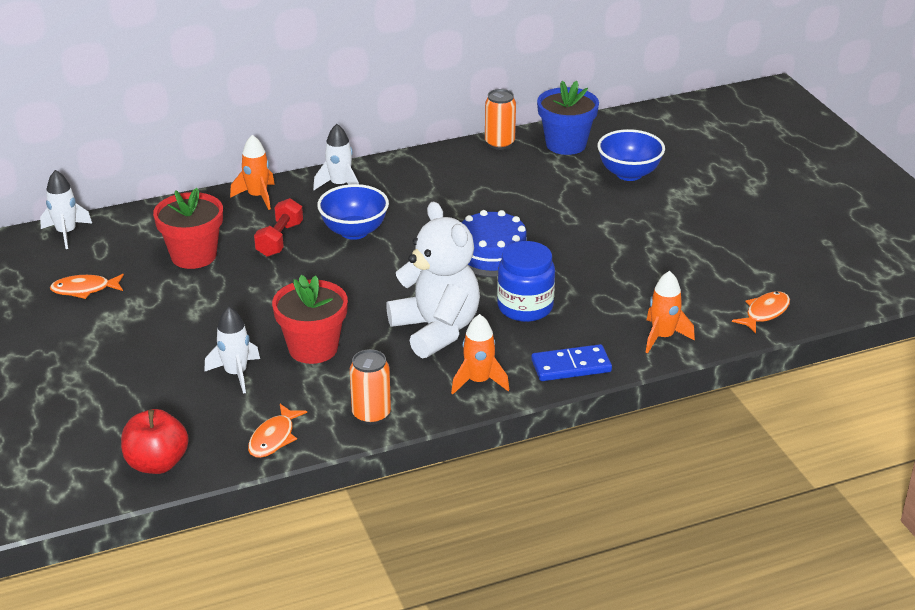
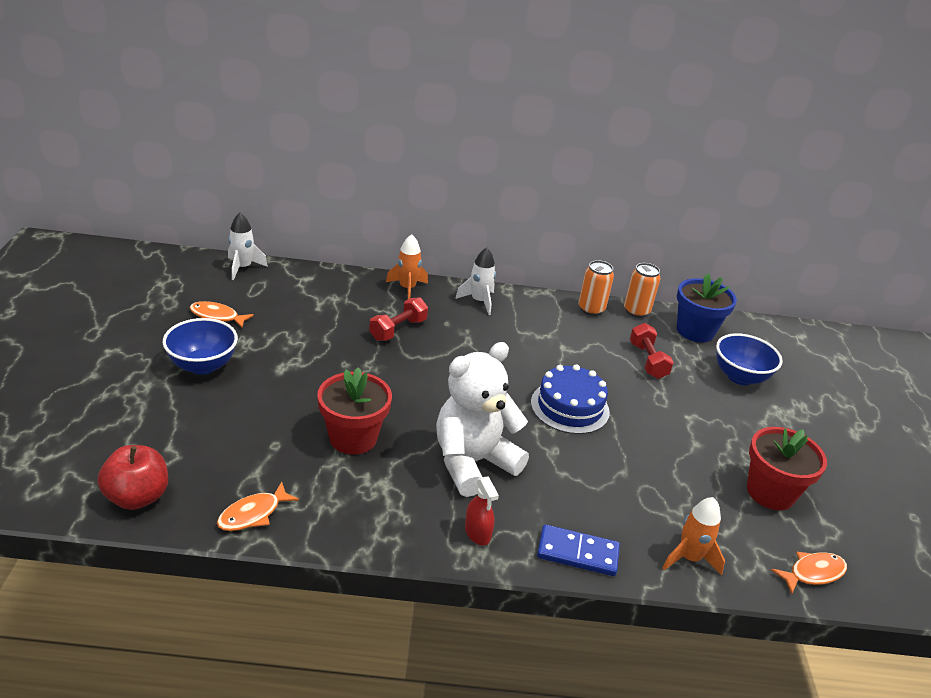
camera: 20 degrees right, 0 degrees up
red flower pot [153,188,223,269] -> red flower pot moved to [747,427,827,510]
white rocket [204,307,260,394] -> none
blue bowl [317,184,389,240] -> blue bowl moved to [163,318,238,375]
orange can [350,349,391,425] -> orange can moved to [579,260,614,316]
white teddy bear [386,201,480,358] -> white teddy bear turned 120 degrees counterclockwise [436,342,529,497]
orange rocket [451,314,509,394] -> red spray bottle [465,477,499,545]
blue jar [497,241,555,322] -> none
none -> red dumbbell [630,323,674,379]

